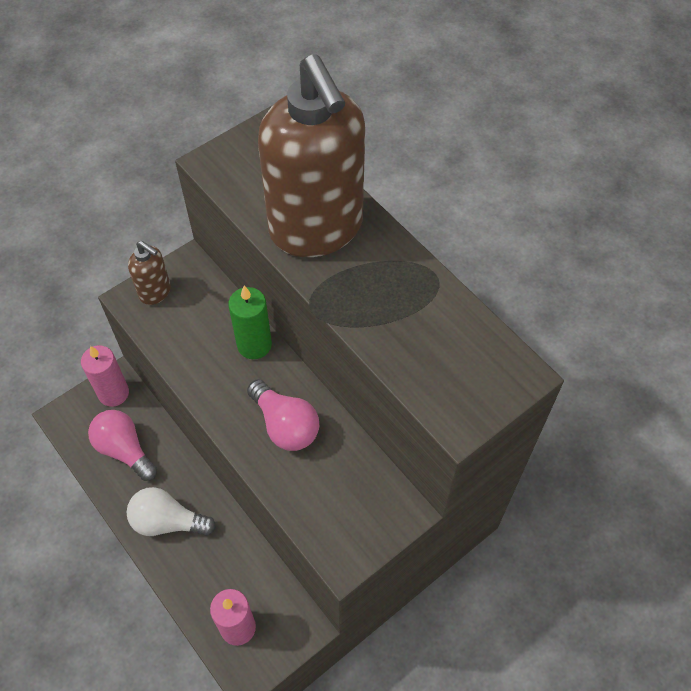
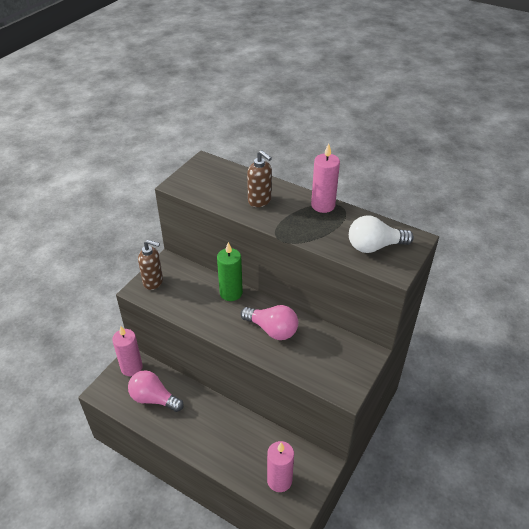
camera: 20 degrees left, 15 degrees down
white light bulb [127,487,216,536] -> white light bulb moved to [349,215,414,253]
brown soap dispenser [258,54,365,257] -> brown soap dispenser [247,150,272,207], size x0.43
none -> pink candle [311,143,340,213]

